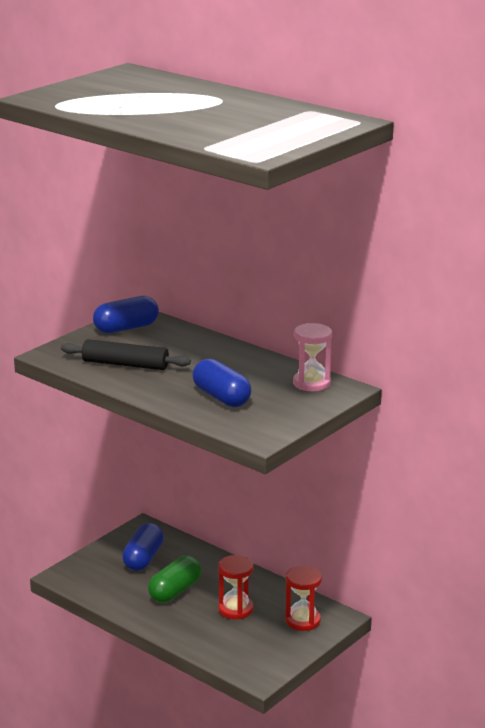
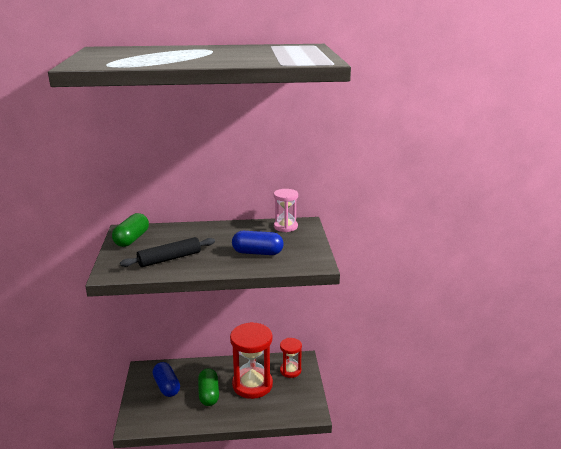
camera: 45 degrees left, 0 degrees up
blue capsule [93,296,159,334] -> green capsule [112,213,149,247]
red hourglass [218,555,254,619] -> red hourglass [230,322,273,399], size x1.81

